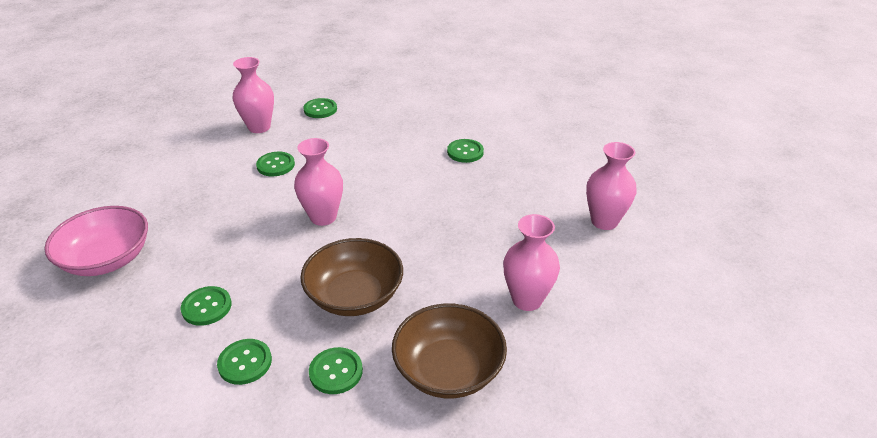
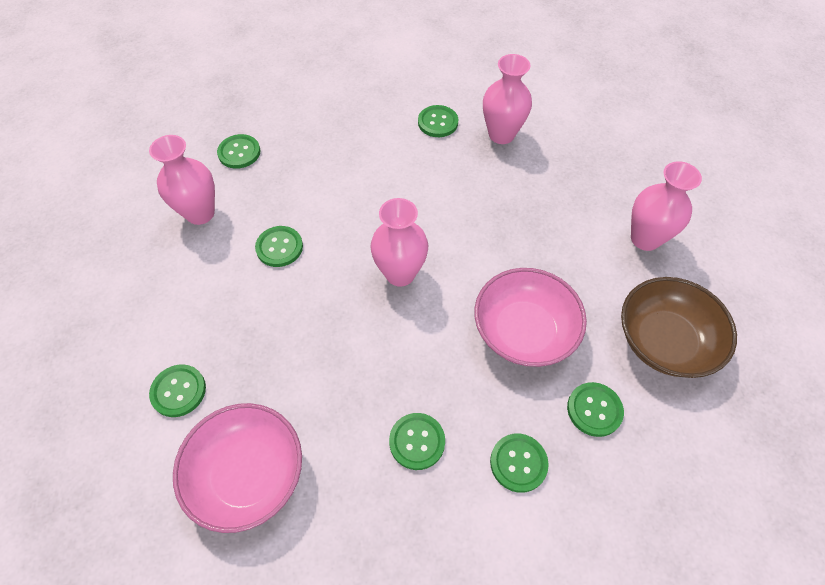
camera: 40 degrees left, 20 degrees up
brown bowl [300,238,403,316] -> pink bowl [474,268,587,367]
pink vase [586,142,637,230] -> pink vase moved to [483,54,532,144]
none -> green button [149,364,206,417]

